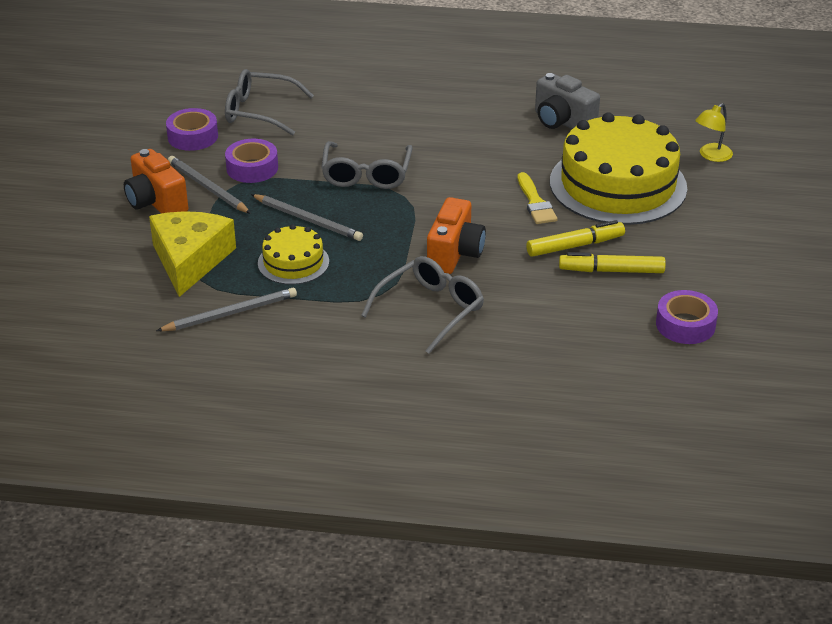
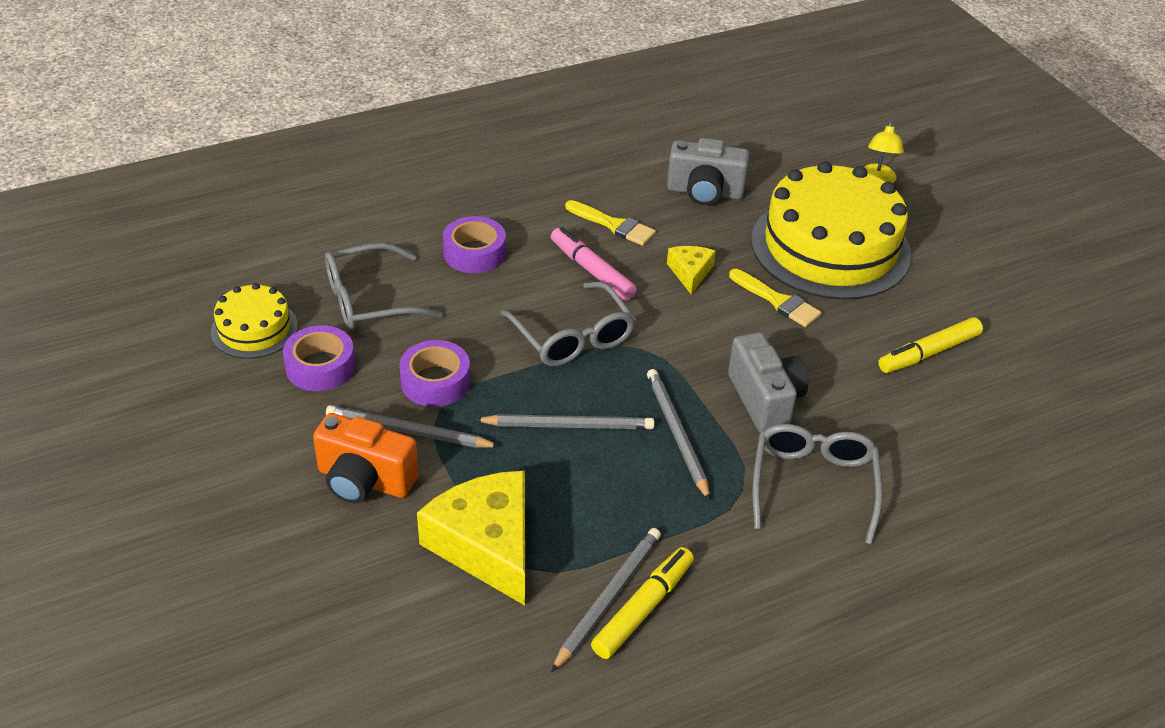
camera: 35 degrees left, 5 degrees up
yellow cake [258,224,329,285] -> yellow cake moved to [211,283,298,359]
orange camera [427,197,486,274] -> grey camera [728,332,808,433]
yellow marker [526,220,625,257] -> yellow marker moved to [591,547,694,659]
purple tape [656,290,718,344] -> purple tape moved to [443,216,506,273]
none -> pink marker [551,227,637,300]
none -> yellow brush [565,200,656,246]
none -> grey pencil [647,369,710,501]
none -> yellow cheese [667,246,716,294]

